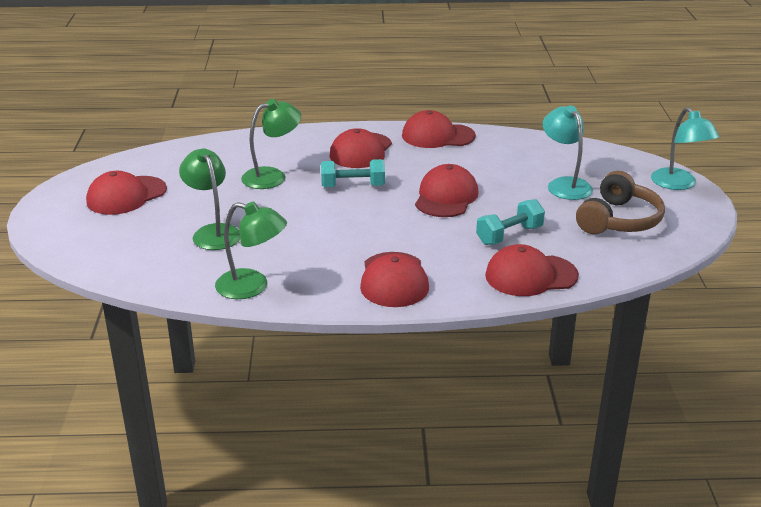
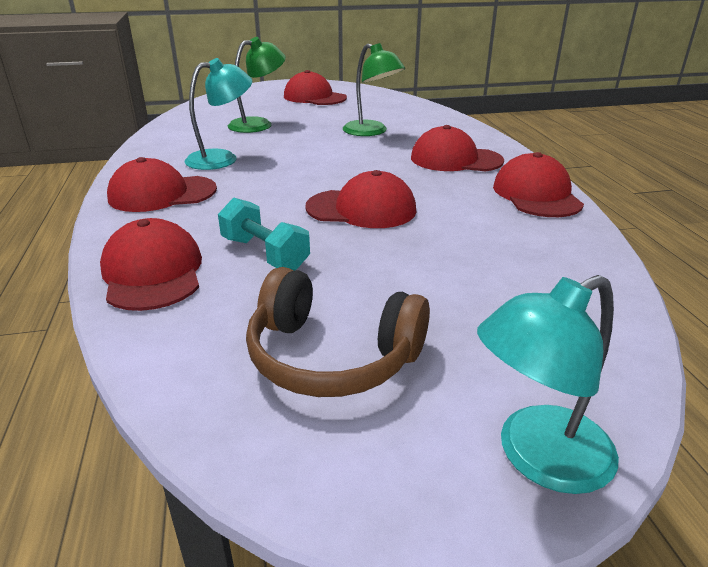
camera: 80 degrees right, 0 degrees up
green lamp [215,201,287,299] -> none
turquoise dumbbell [321,159,385,187] -> none
turquoise lamp [543,105,593,200] -> turquoise lamp moved to [185,58,252,170]

